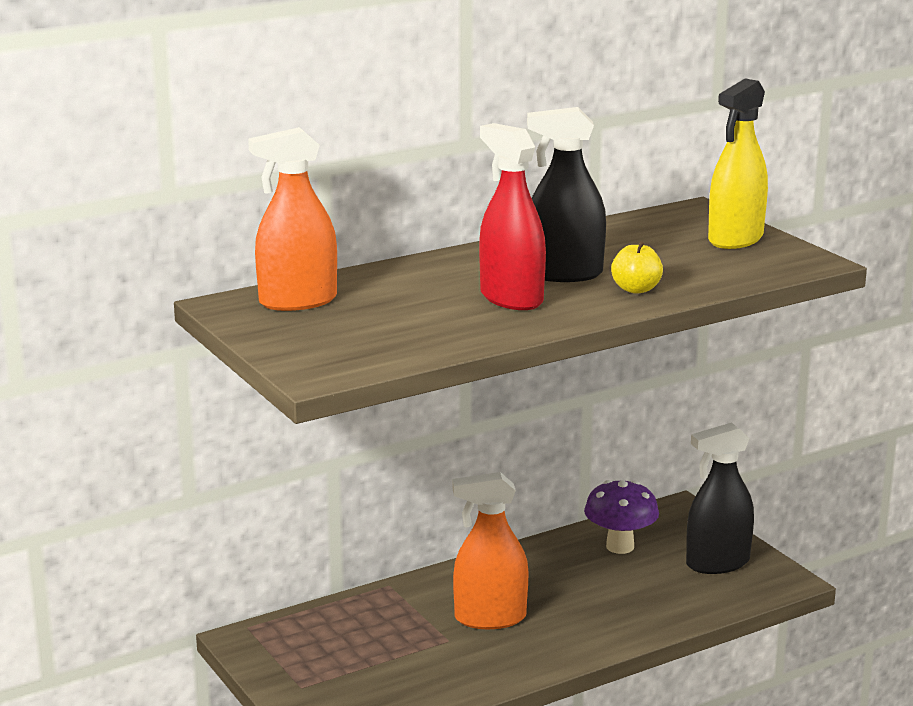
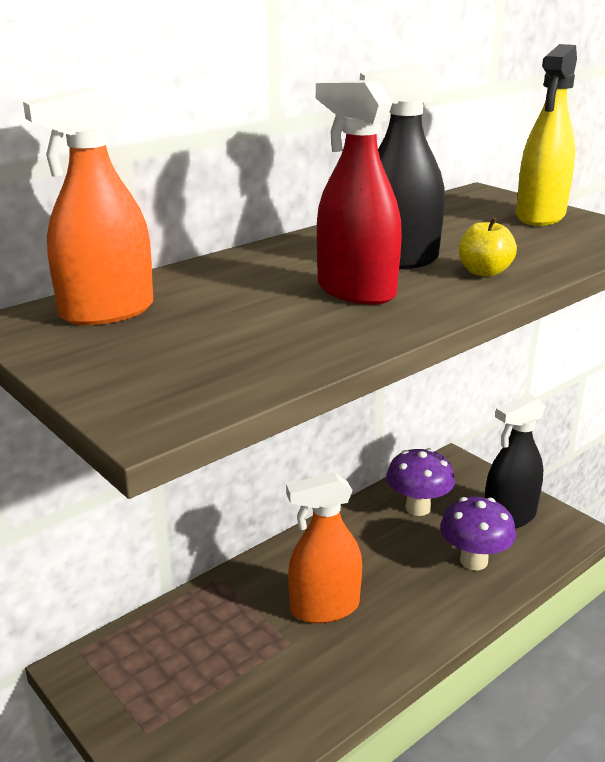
camera: 10 degrees left, 5 degrees up
none -> purple mushroom [440,497,516,570]

